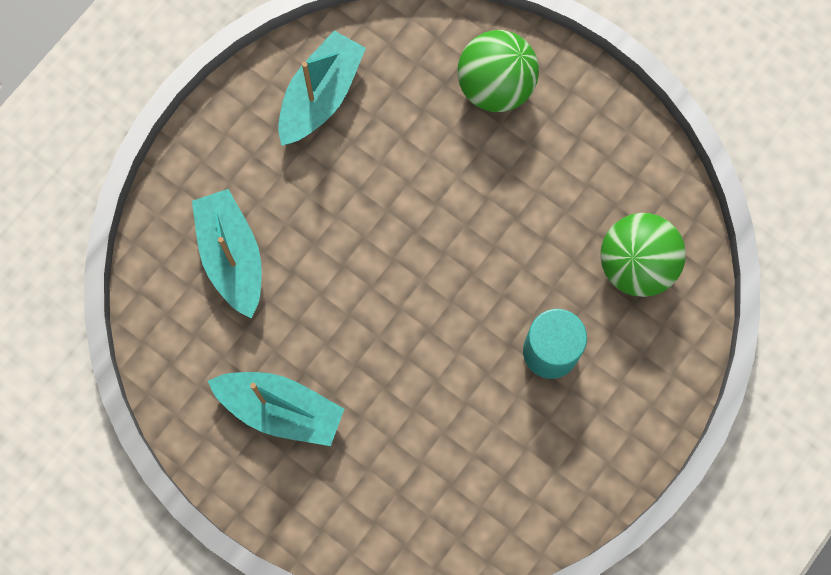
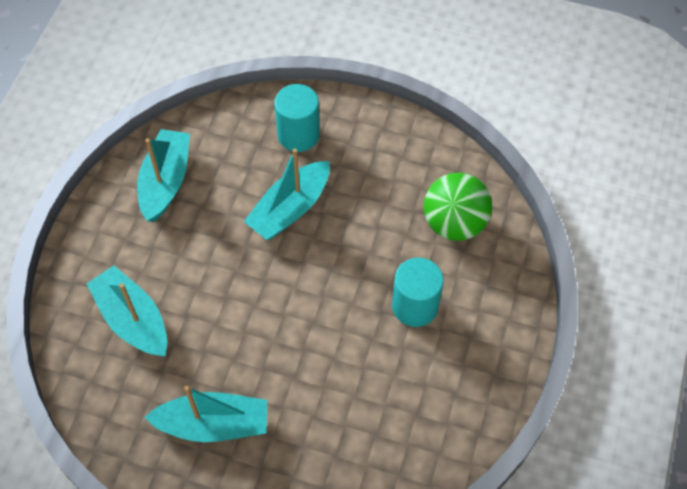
camera: 20 degrees left, 15 degrees down
green ball [458,30,539,112] -> turquoise cylinder [274,84,320,152]
none -> turquoise boat [244,148,330,240]

